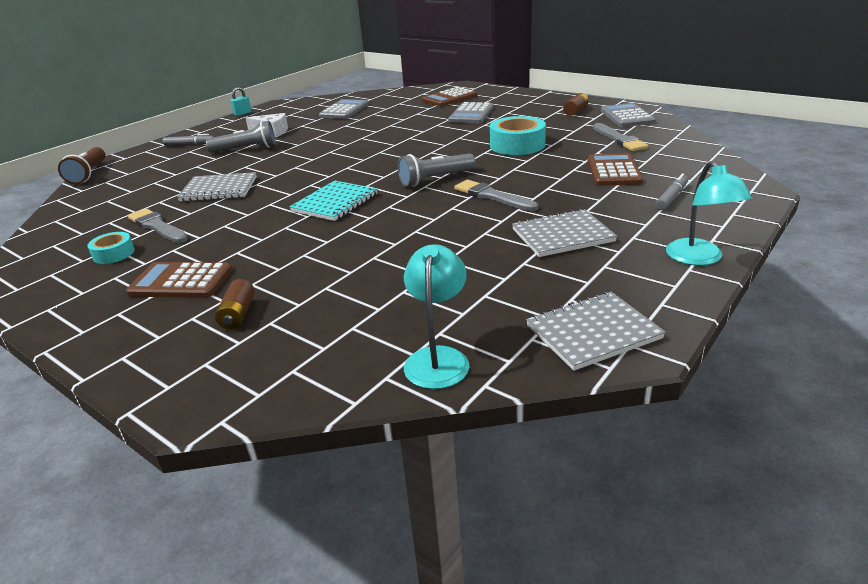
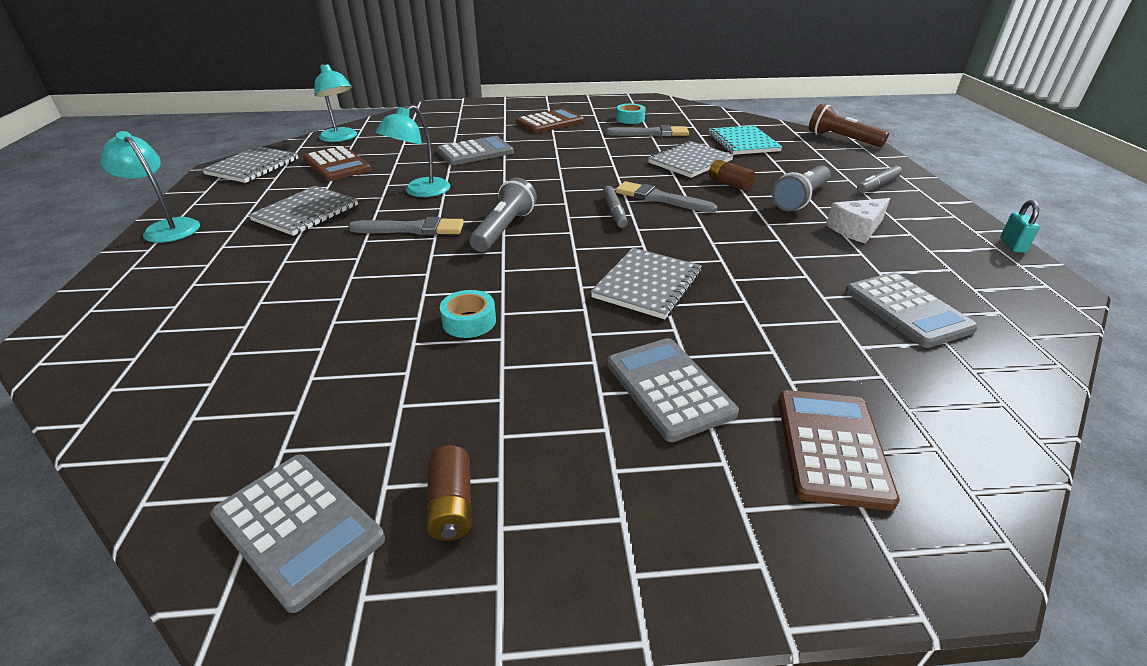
camera: 135 degrees right, 5 degrees up
brown battery [215,279,255,329] -> brown battery moved to [709,159,755,191]
turquoise notebook [289,180,377,221] -> turquoise notebook moved to [709,125,783,155]
turquoise tape [490,116,546,155] -> turquoise tape [440,290,496,338], size x0.55
brown calculator [588,153,643,186] -> brown calculator moved to [303,146,371,181]
grey brush [593,123,648,151] -> grey brush moved to [615,181,718,213]
grey marker [656,174,688,210] -> grey marker moved to [602,186,628,228]
none -> turquoise lamp [375,105,450,197]
none -> grey calculator [437,136,514,165]
none -> grey notebook [591,248,702,319]

